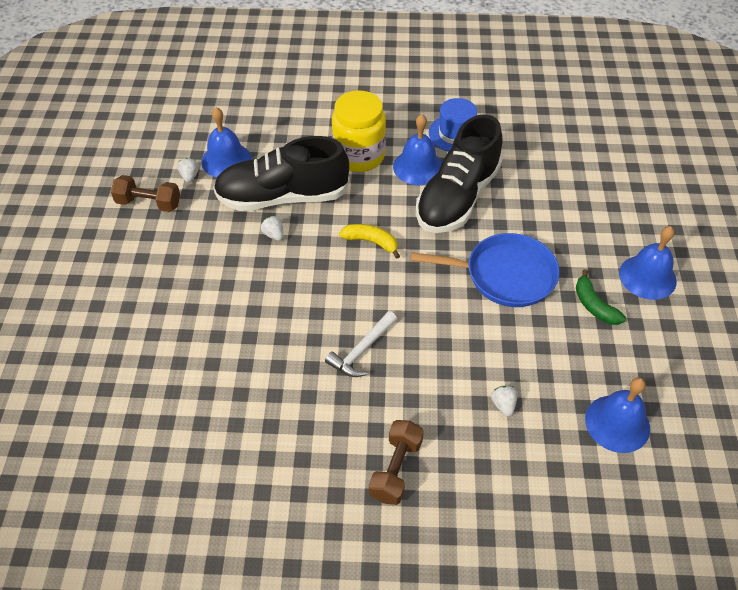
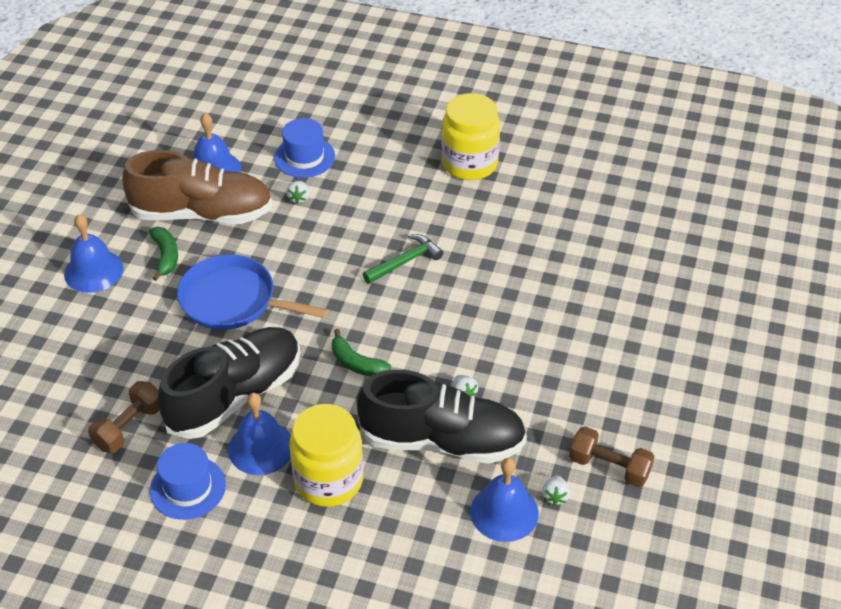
camera: 165 degrees left, 5 degrees down
white hammer [325,311,397,377] -> green hammer [363,234,444,284]
yellow banana [339,224,400,259] -> green banana [332,329,391,376]
brown dumbbell [369,420,424,505] -> brown dumbbell moved to [88,381,159,453]
none -> brown shoe [122,150,273,224]
none -> blue hat [274,118,335,178]
none -> yellow jar [441,93,500,180]

